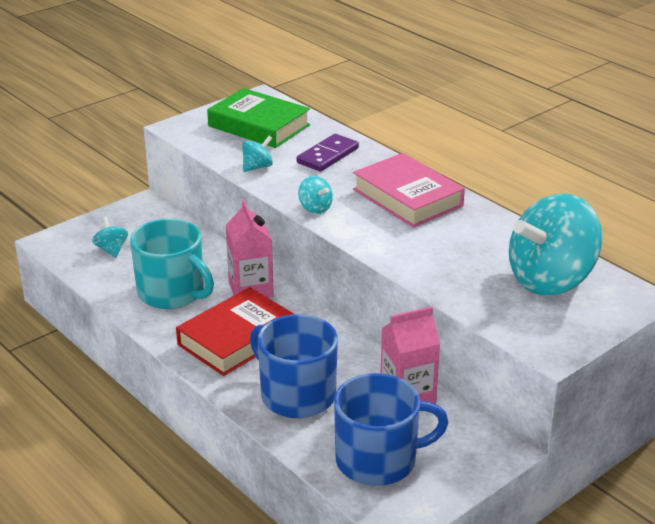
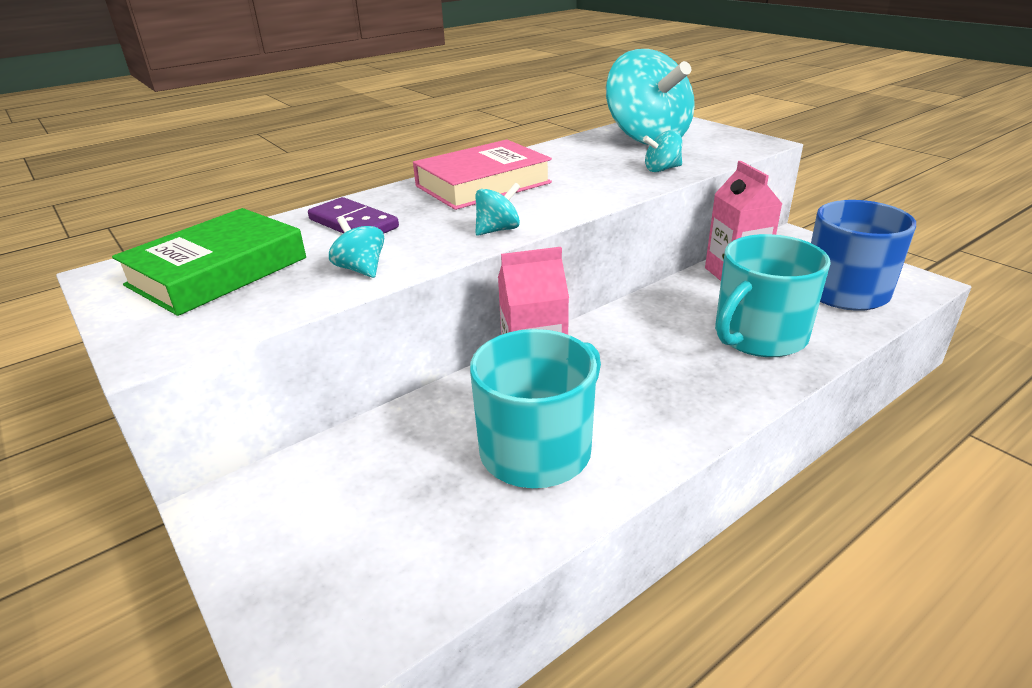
camera: 85 degrees left, 0 degrees up
turquoise spinning top [92,217,128,258] -> turquoise spinning top moved to [643,130,682,172]
red book [176,287,294,376] -> none
blue mug [250,314,338,418] -> turquoise mug [715,234,831,357]

